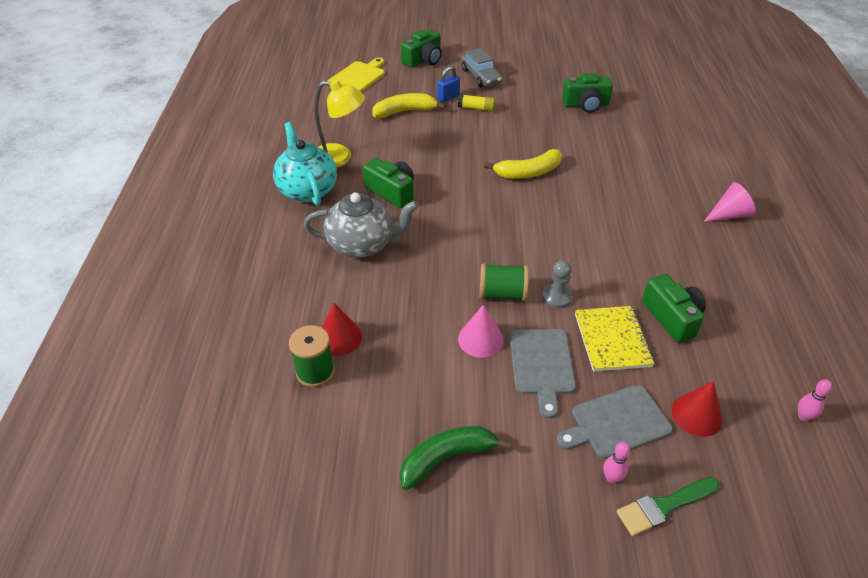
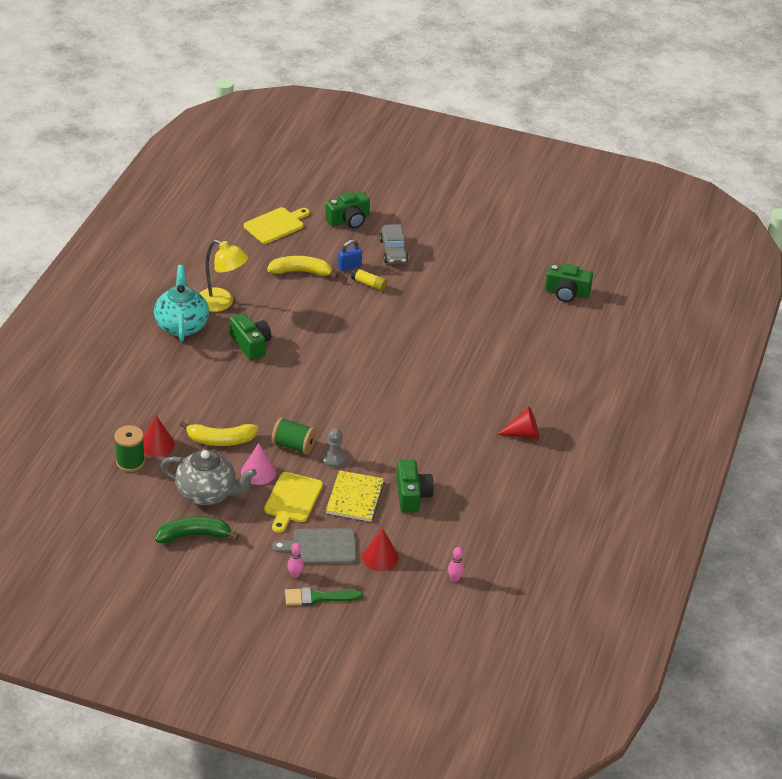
camera: 15 degrees right, 5 degrees down
grey teapot [304,192,419,258] -> grey teapot moved to [161,449,257,505]
yellow banana [484,149,562,179] -> yellow banana moved to [180,421,258,446]
grey cutting board [510,329,576,419] -> yellow cutting board [264,472,323,533]
green camera [562,73,613,113] -> green camera moved to [545,264,593,302]
pink cone [704,182,756,222] -> red cone [497,407,539,440]

